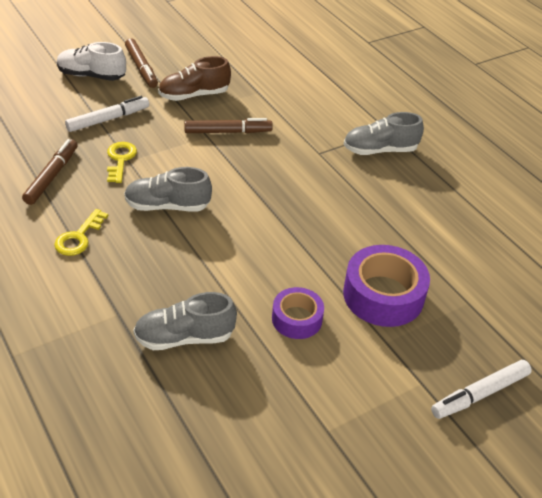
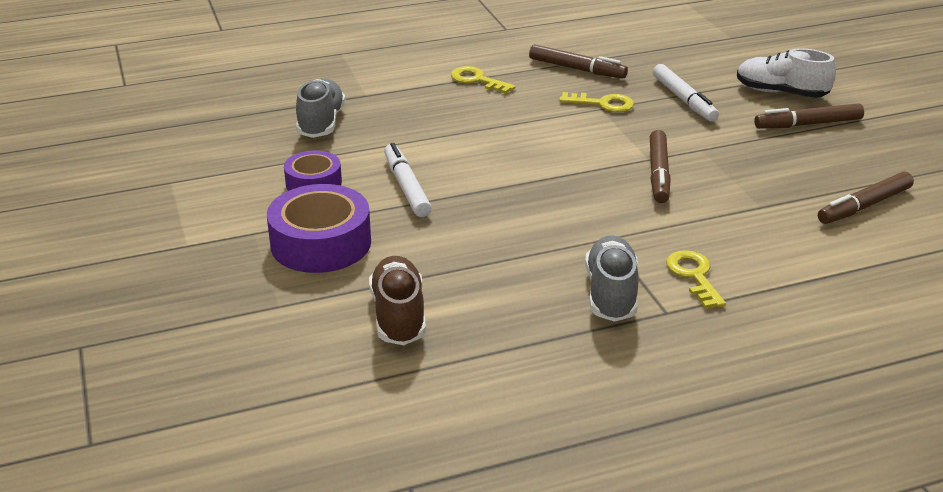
camera: 105 degrees right, 10 degrees down
white shoe [57,42,126,81] -> white shoe turned 90 degrees counterclockwise [737,48,836,98]
grey shoe [124,167,212,211] -> none
brown shoe [158,56,231,101] -> brown shoe moved to [369,256,426,345]
white marker [431,360,532,419] -> white marker moved to [384,143,432,217]
none -> yellow key [666,250,726,309]
none -> brown marker [818,172,914,224]

